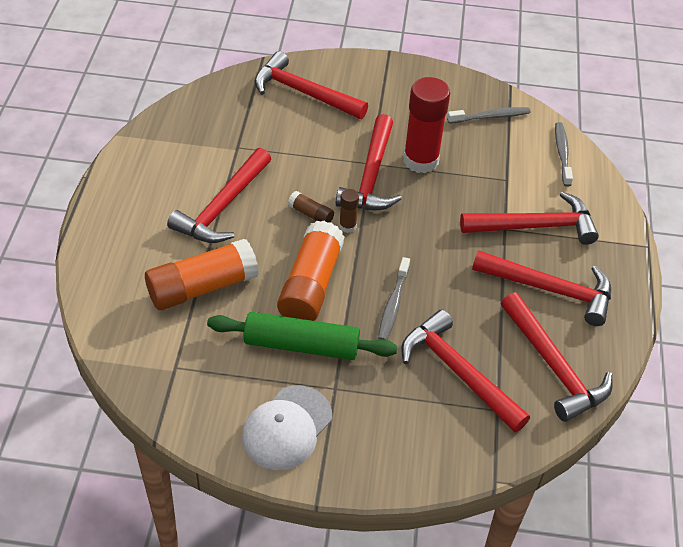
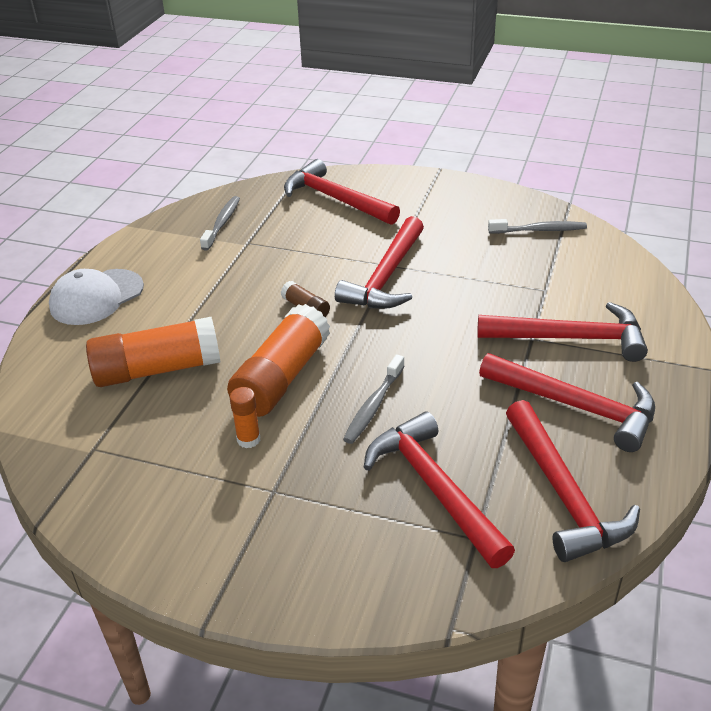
camera: 15 degrees right, 10 degrees down
red hammer [167,148,271,243] -> none
green rolling pin [207,312,397,360] -> orange glue stick [230,387,260,448]
white cap [242,385,332,470] -> white cap moved to [49,269,144,325]
brown glue stick [339,189,359,233] -> none
red glue stick [403,77,450,173] -> none
grey toothbrush [555,122,573,187] -> grey toothbrush moved to [200,196,240,251]

